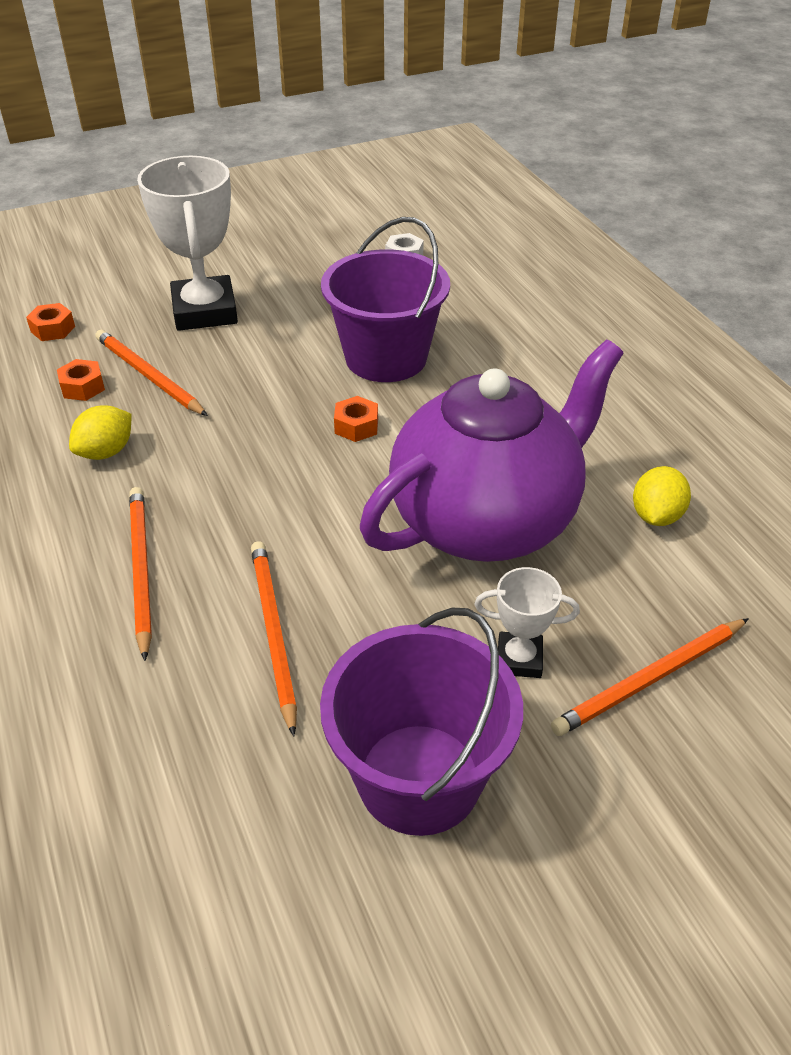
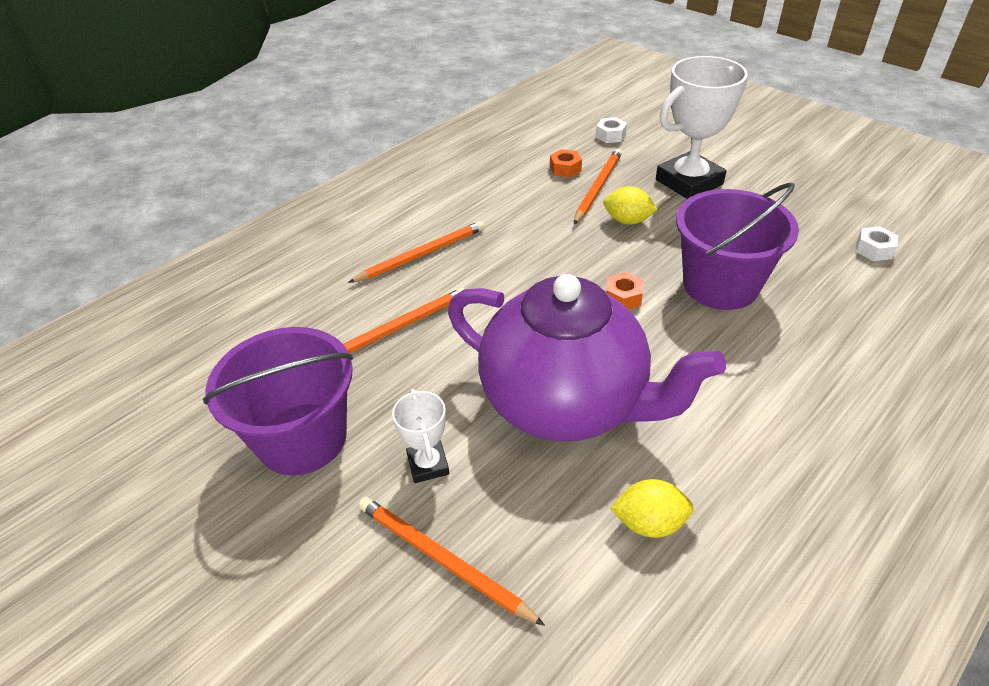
camera: 70 degrees right, 0 degrees up
orange nut [26,303,75,341] -> white nut [596,117,627,143]
yellow lemon [69,405,132,460] -> yellow lemon moved to [603,186,658,225]

